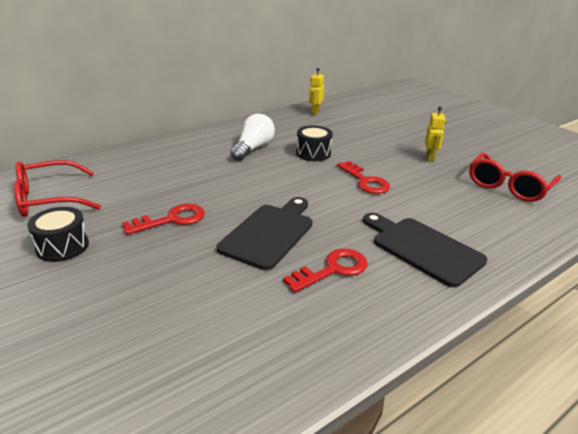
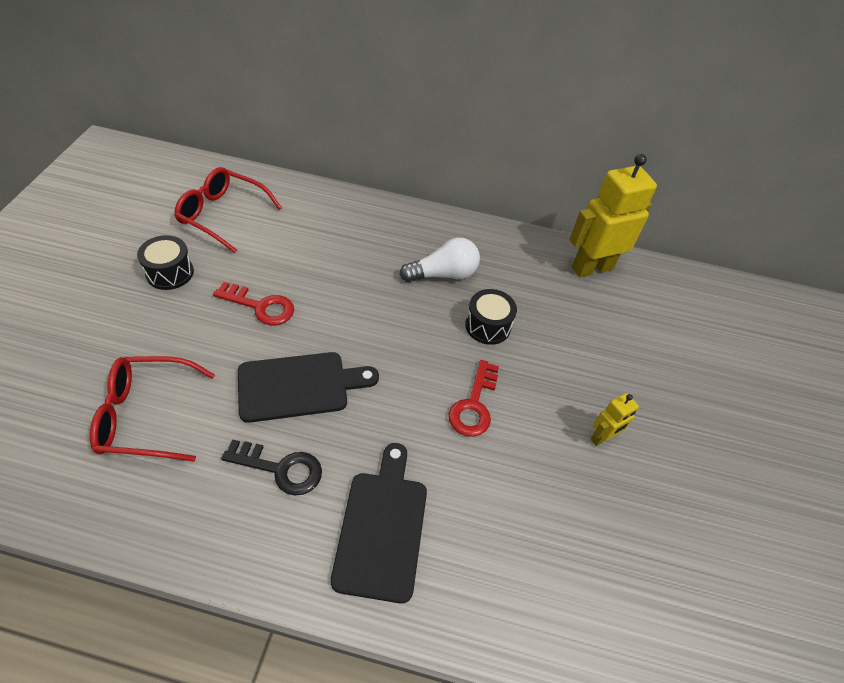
camera: 45 degrees right, 20 degrees up
red key [283,249,367,293] -> black key [221,439,322,495]
yellow robot [309,68,324,115] -> yellow robot [569,154,657,277], size x2.09
red glasses [469,153,562,202] -> red glasses moved to [90,356,215,462]

